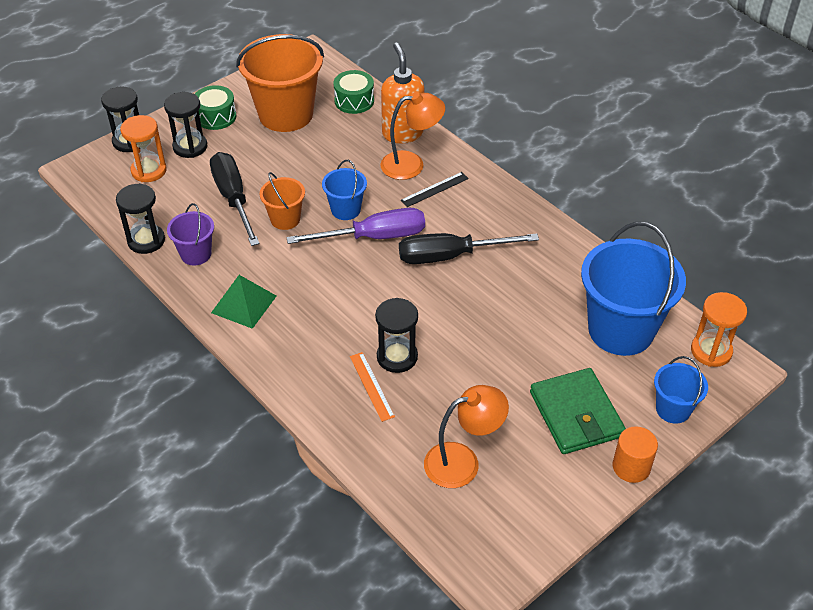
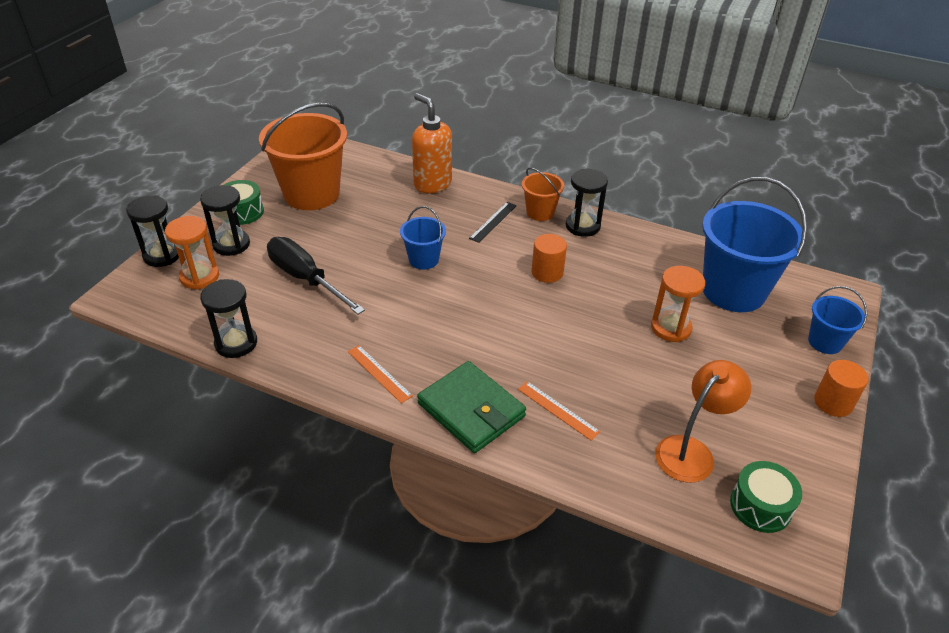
camera: 25 degrees left, 5 degrees down
purple bucket [167,203,214,265] -> none
green pyramid [211,275,276,329] -> orange ruler [348,345,413,403]
orange bucket [260,172,305,230] -> orange bucket moved to [522,167,564,221]
purple screwdriver [286,208,425,244] -> none
green drum [334,70,374,114] -> green drum moved to [730,461,802,533]
black hourglass [375,298,418,373] -> black hourglass moved to [566,169,608,237]
orange lamp [380,92,445,180] -> none
black screwdriver [399,233,539,264] -> orange cylinder [532,234,567,283]
green wallet [530,368,626,454] -> green wallet moved to [417,361,526,453]
orange hourglass [691,292,747,367] -> orange hourglass moved to [651,266,705,342]

